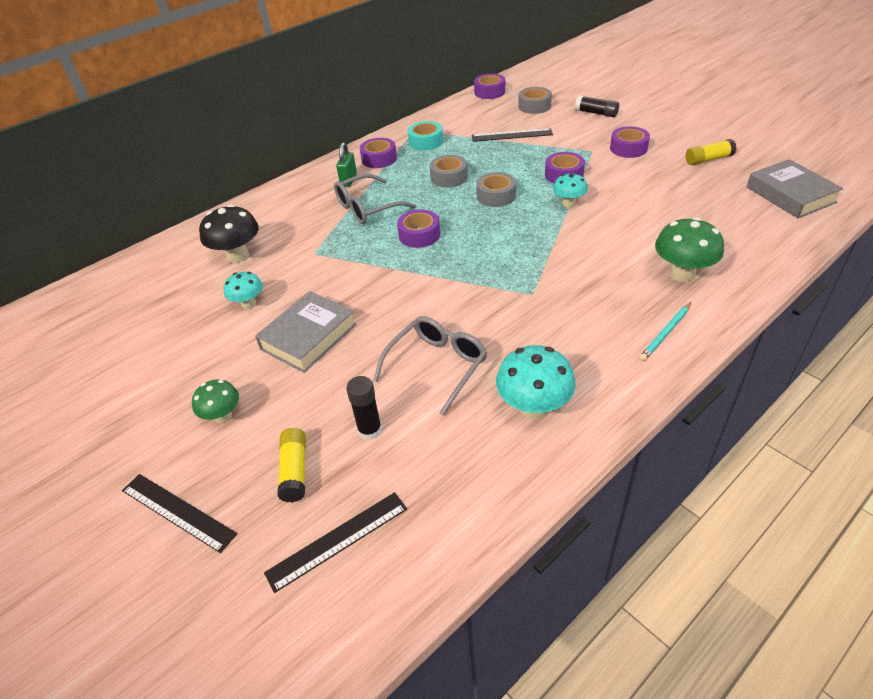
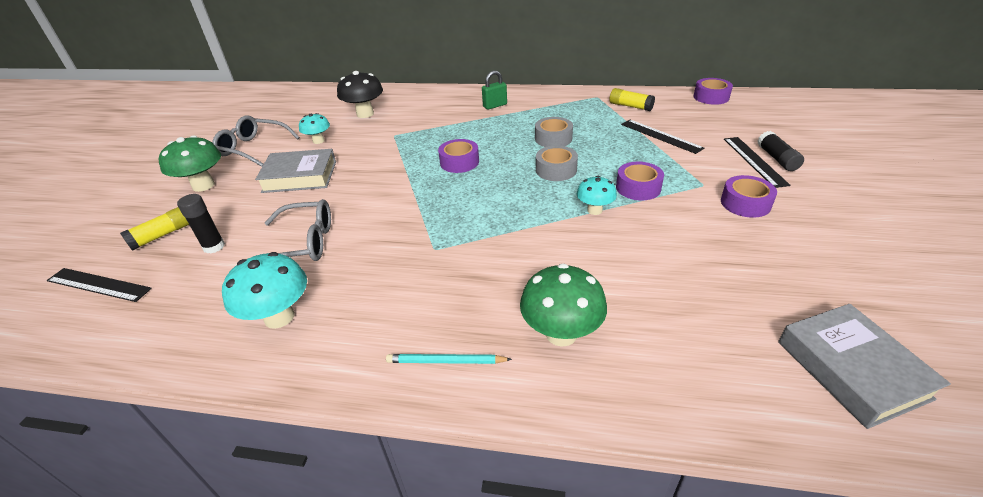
camera: 50 degrees right, 5 degrees down
black ruler [122,474,237,553] -> black ruler moved to [724,137,790,188]
green mushroom [192,380,239,423] -> green mushroom [159,135,221,192], size x1.62
grey glasses [334,174,416,224] -> grey glasses moved to [212,115,300,167]
purple tape [360,138,397,168] -> none
turquoise tape [408,121,443,151] -> none
grey tape [518,87,552,114] -> none
yellow glue stick [685,139,737,165] -> yellow glue stick moved to [609,88,655,111]
grey book [747,159,843,218] -> grey book turned 45 degrees counterclockwise [778,304,951,429]

